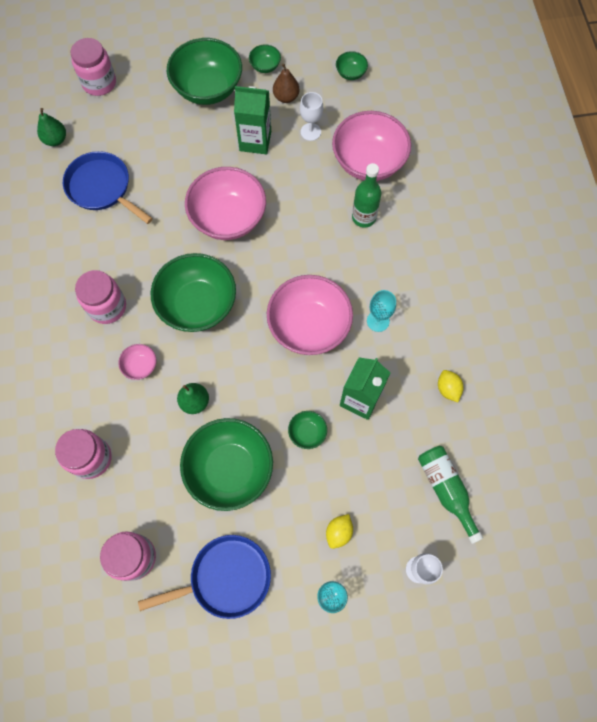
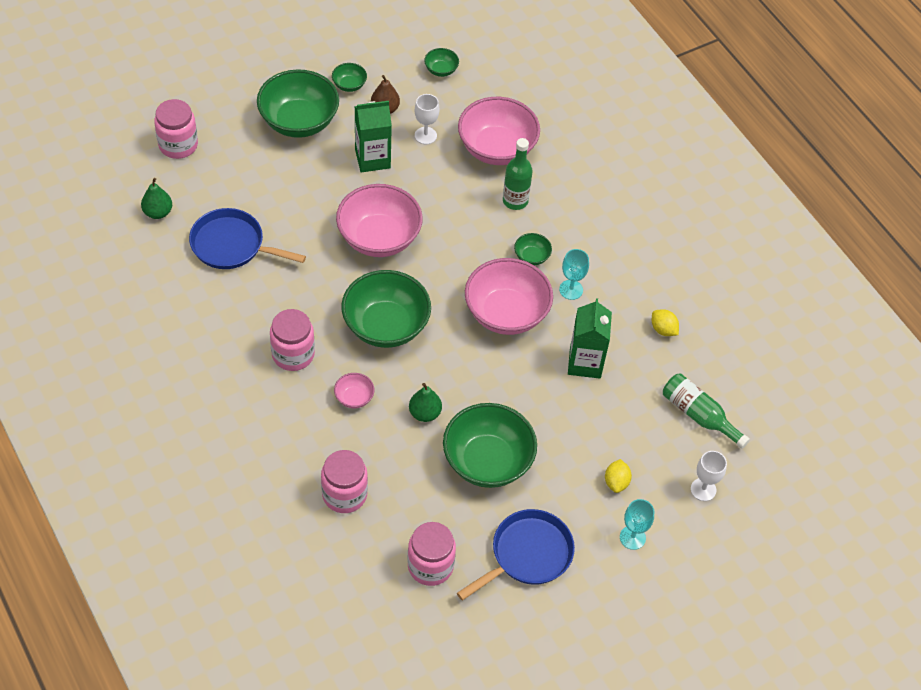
camera: 25 degrees left, 15 degrees down
green bowl [288,411,327,449] -> green bowl moved to [514,233,552,265]

